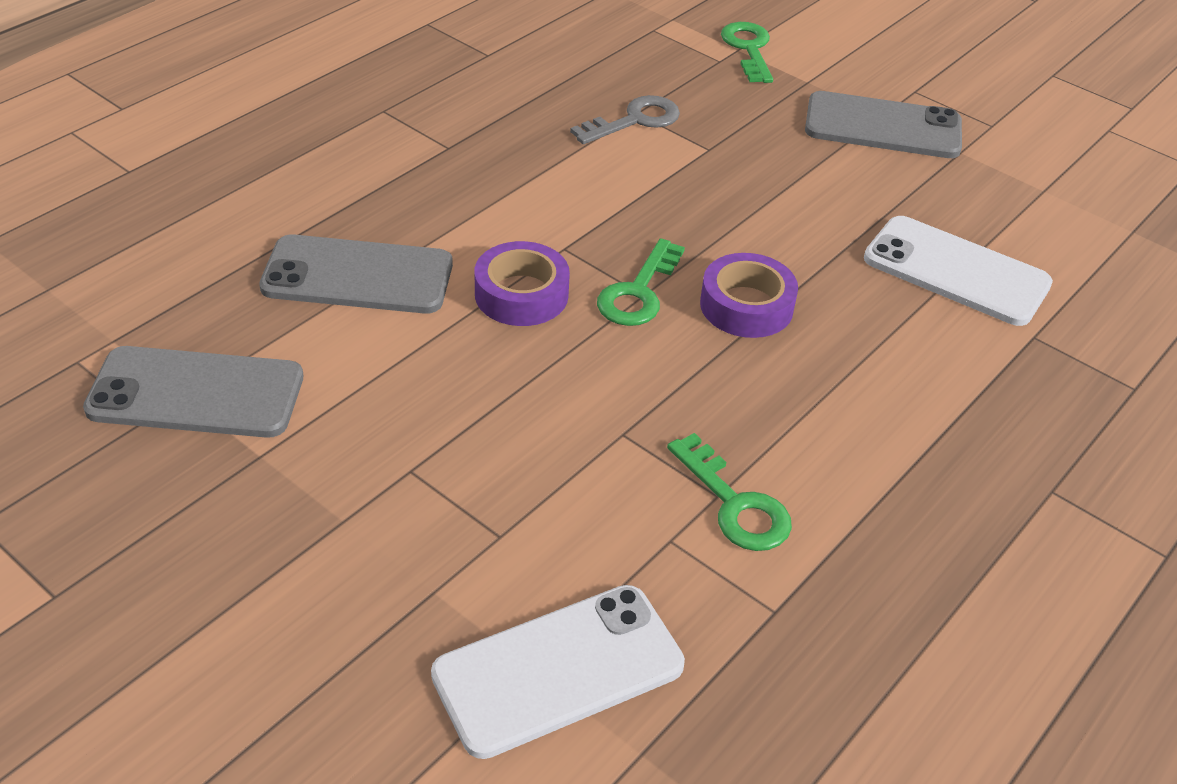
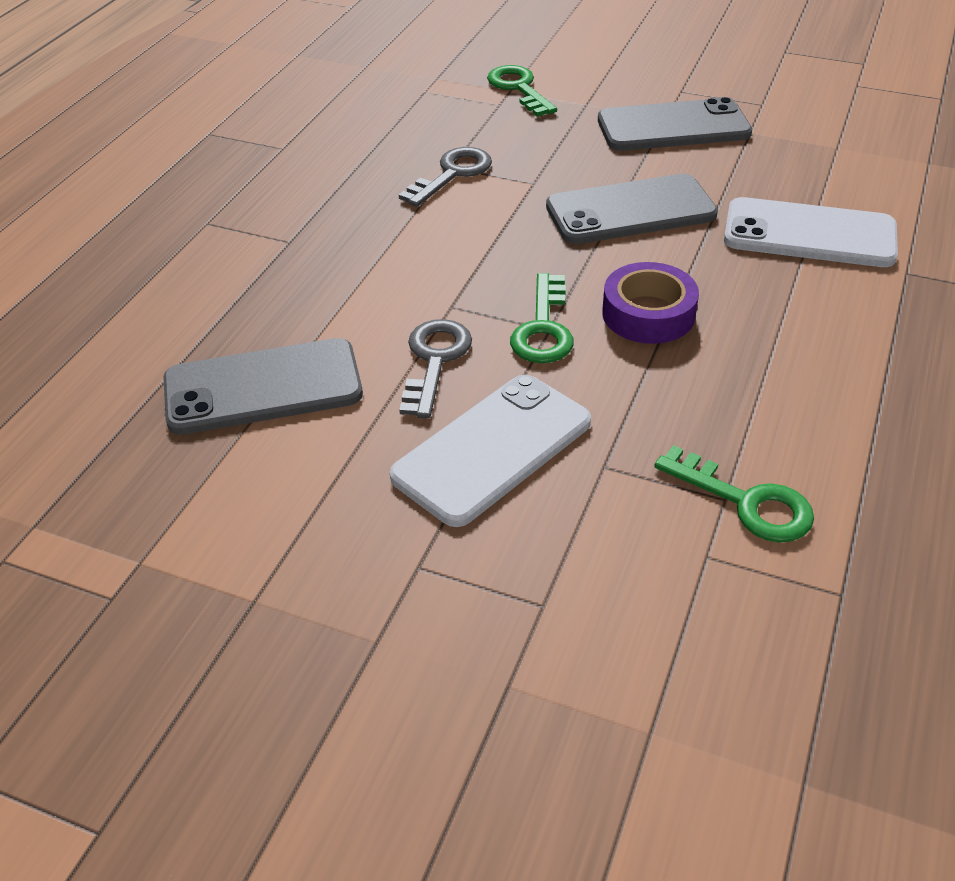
camera: 15 degrees left, 0 degrees up
grey phone [83,346,303,438] -> grey phone moved to [546,174,718,244]
white phone [431,585,685,759] -> white phone moved to [390,375,591,527]
purple tape [474,241,570,326] -> grey key [399,319,472,419]

